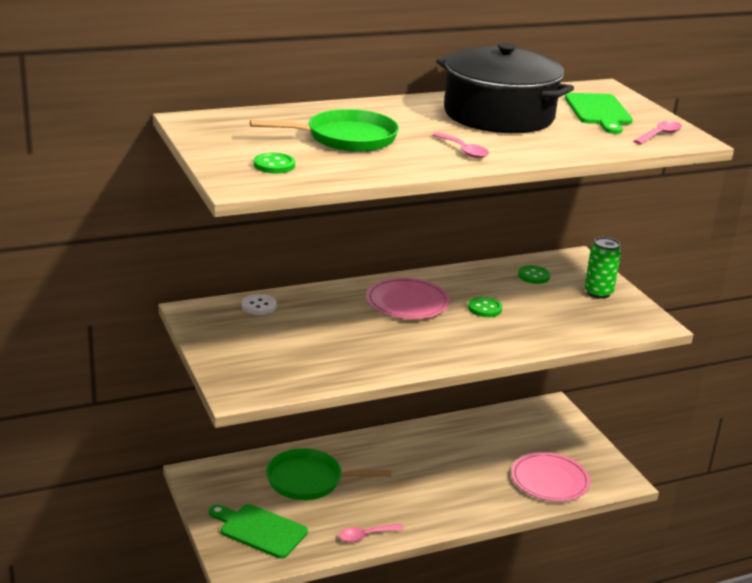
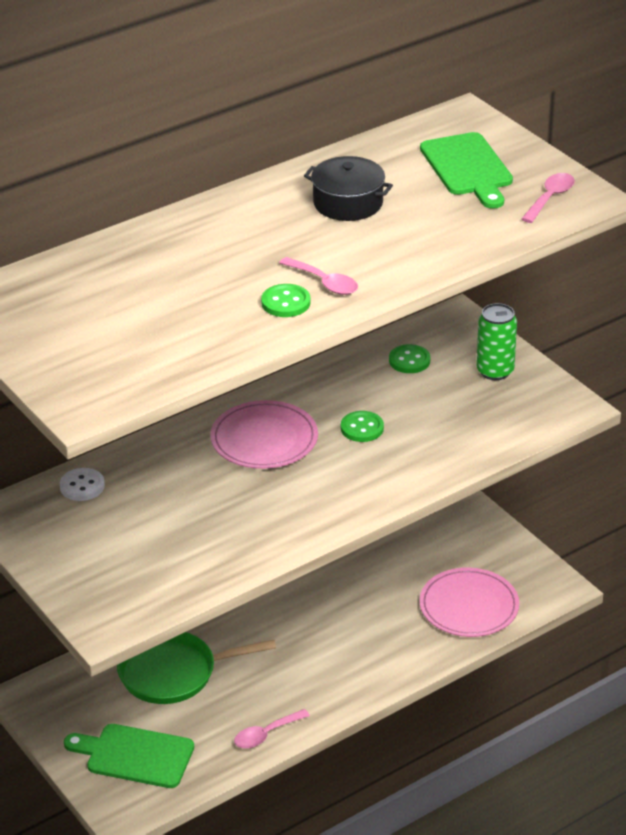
camera: 10 degrees left, 10 degrees up
green pan [250,109,399,152] -> none
green button [254,153,295,173] -> green button moved to [261,284,311,317]
black pot [436,43,574,133] -> black pot [304,156,393,221], size x0.49

